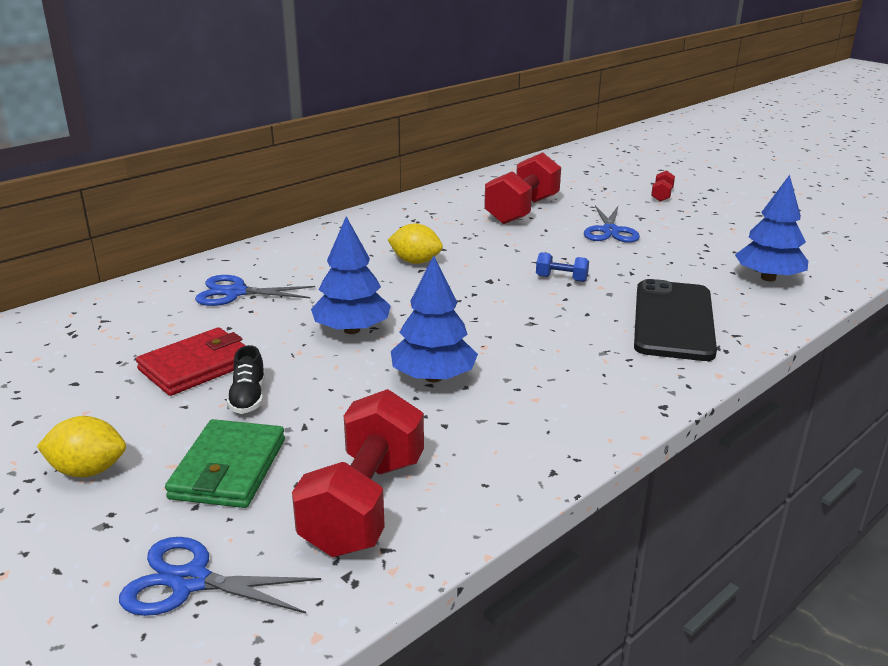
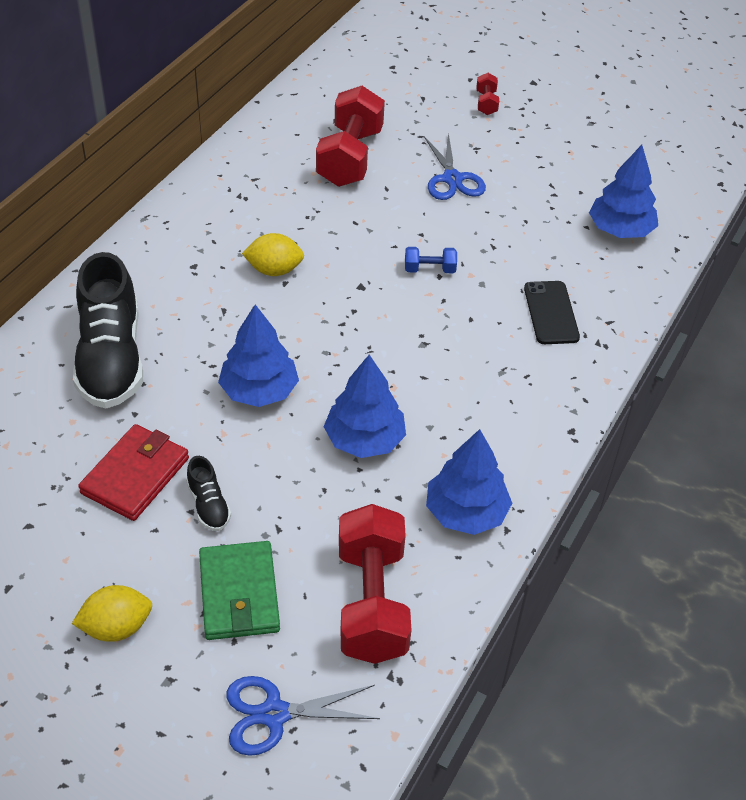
camera: 20 degrees left, 20 degrees up
blue scissors [195,275,315,306] -> black shoe [73,252,143,409]
black phone [634,279,717,361] -> black phone [524,281,580,344], size x0.59
none -> blue tree [426,429,512,535]

